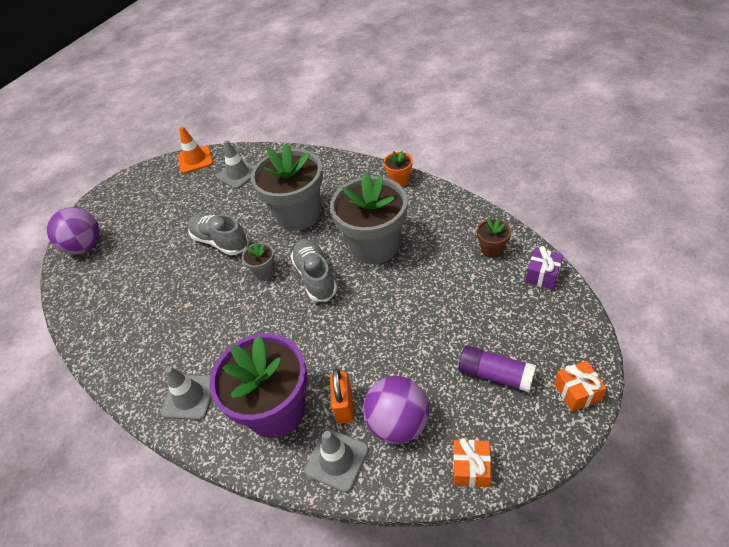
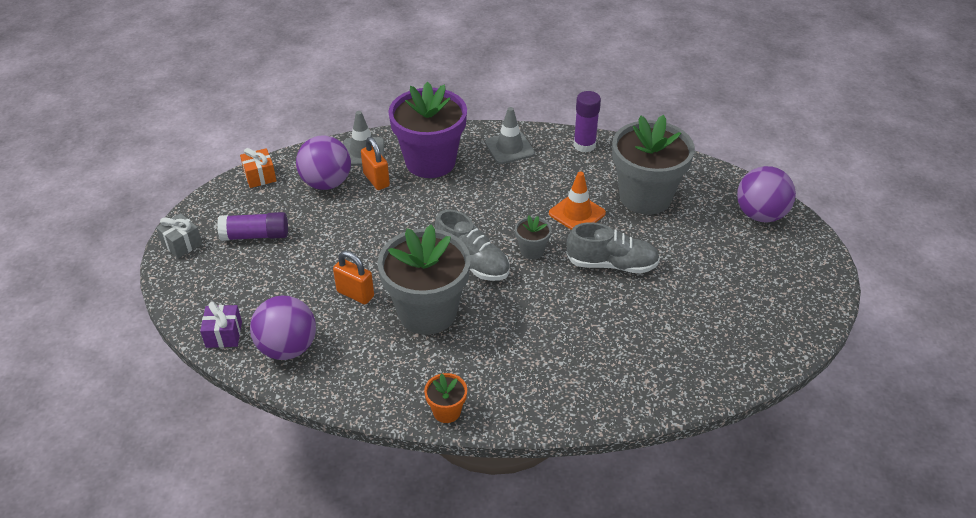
camera: 145 degrees right, 5 degrees down
orange traffic cone [178,127,213,173] -> orange traffic cone moved to [549,172,606,230]
grey traffic cone [216,140,255,189] -> none
grey flower pot [251,143,323,231] -> grey flower pot moved to [612,115,695,215]
brown flower pot [477,219,511,258] -> purple ball [250,295,316,360]
orange gift [554,361,606,412] -> grey gift [156,213,202,258]
none -> orange padlock [333,251,374,304]
none -> purple glue stick [573,91,601,153]

